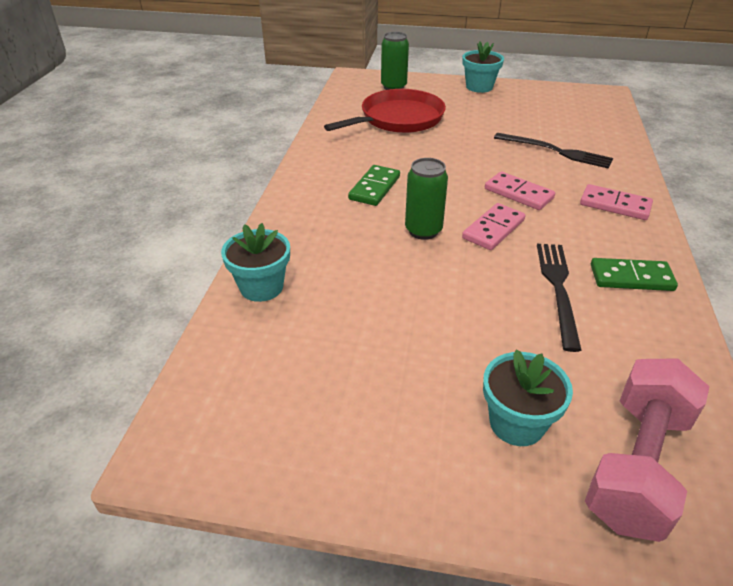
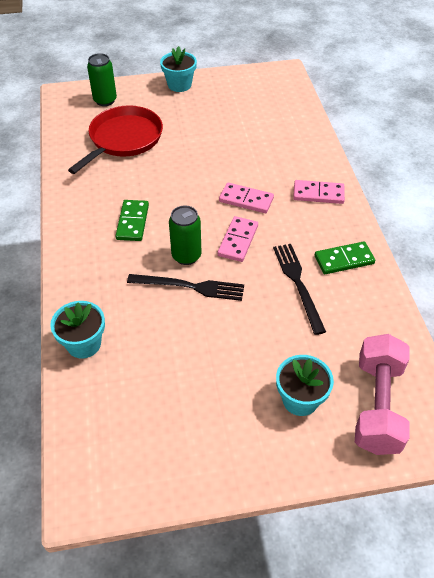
camera: 20 degrees left, 10 degrees up
black fork [494,133,613,169] -> black fork moved to [127,274,244,301]

